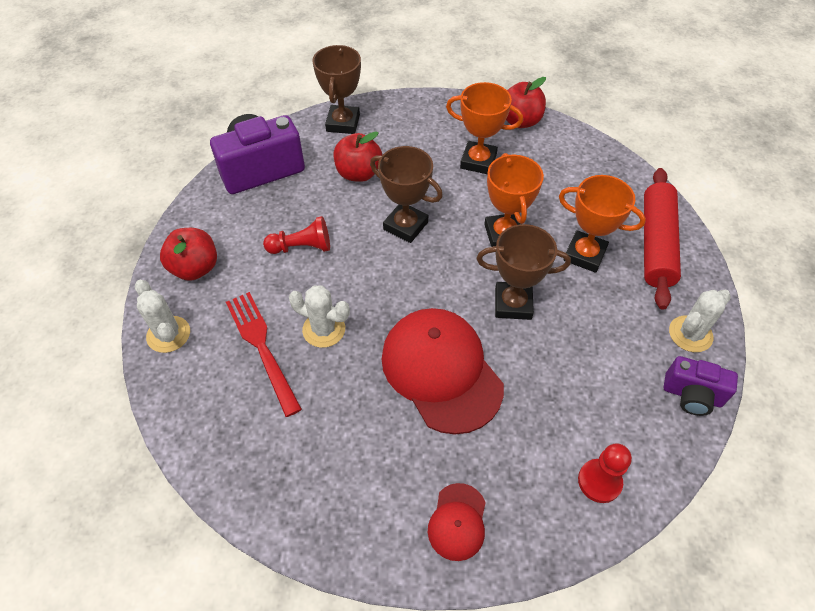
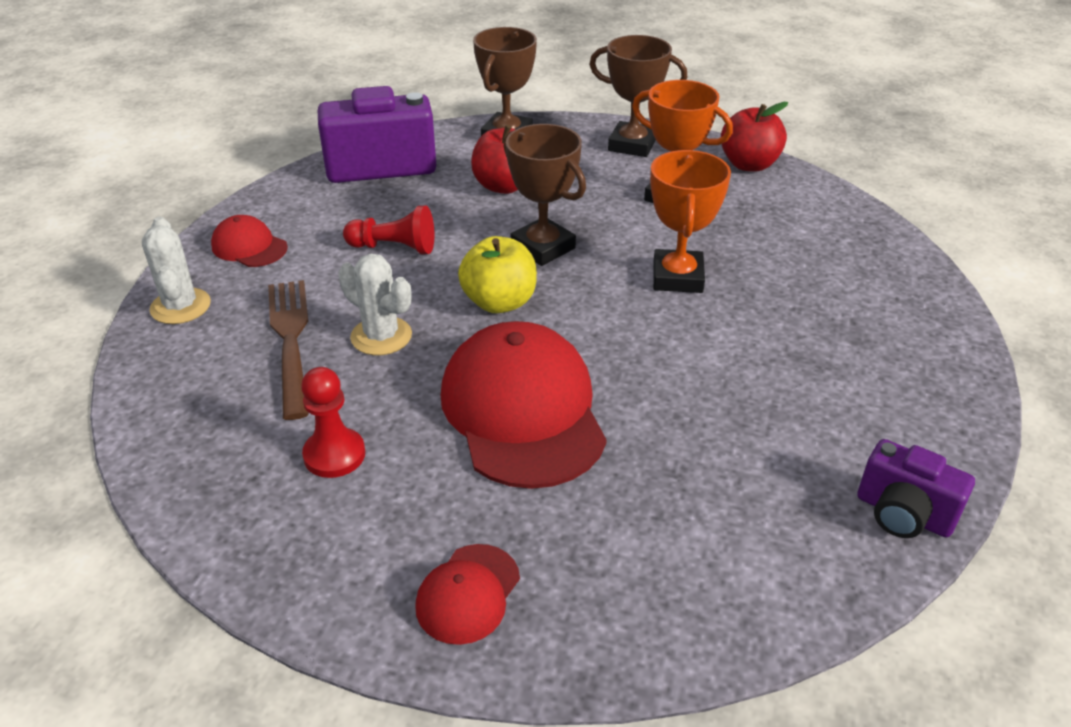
camera: 15 degrees right, 15 degrees down
red apple [160,228,217,281] -> red cap [211,215,288,267]
red fork [226,292,302,417] -> brown fork [268,280,309,420]
brown trophy [477,224,571,320] -> brown trophy moved to [589,35,688,157]
orange trophy [559,175,646,273] -> none
red pawn [578,443,632,503] -> red pawn moved to [301,367,365,478]
red rolling pin [644,168,681,310] -> none
white cactus [669,290,731,352] -> none
none -> yellow apple [458,236,537,313]

